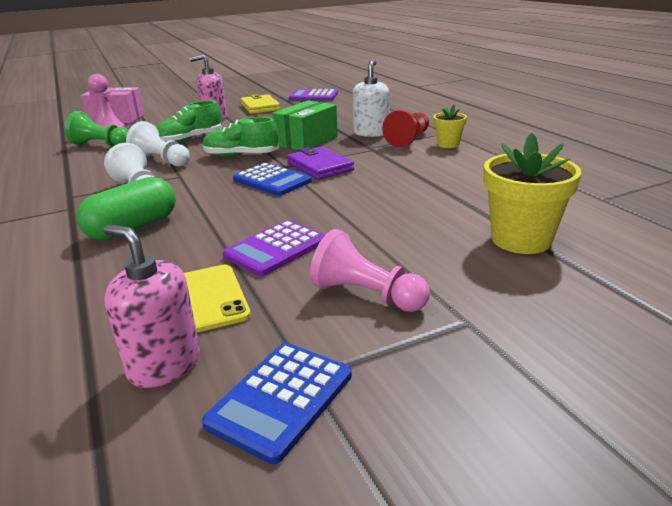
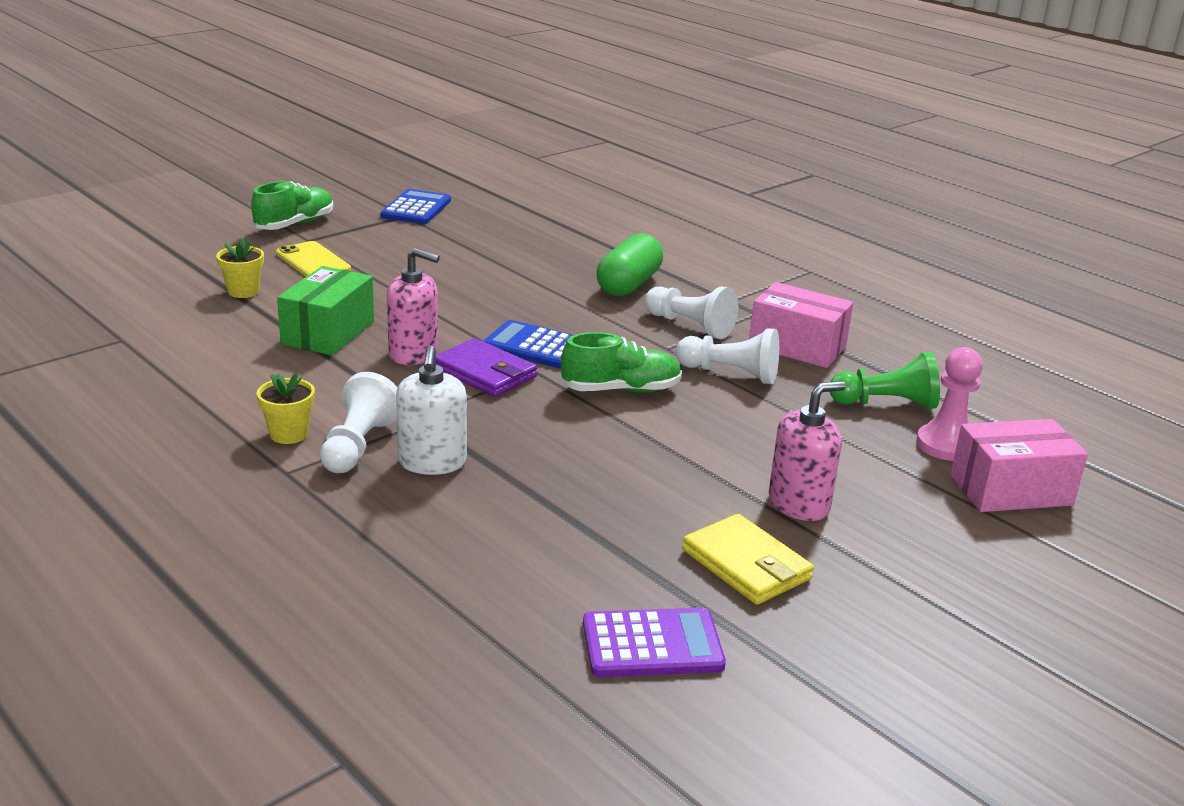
camera: 160 degrees right, 0 degrees up
pink soap dispenser [104,225,200,388] -> pink soap dispenser moved to [387,248,440,365]
green shoe [156,101,222,143] -> green shoe moved to [251,181,333,230]
yellow phone [184,265,251,332] -> yellow phone moved to [276,241,351,277]
purple calculator [223,220,325,276] -> none
green box [272,100,338,151] -> green box moved to [277,266,374,355]
pink pawn [310,229,430,312] -> none
red pawn [382,110,429,147] -> white pawn [320,372,398,473]
yellow flower pot [484,133,581,254] -> yellow flower pot [216,238,264,298], size x0.56
none -> pink box [749,282,853,368]

